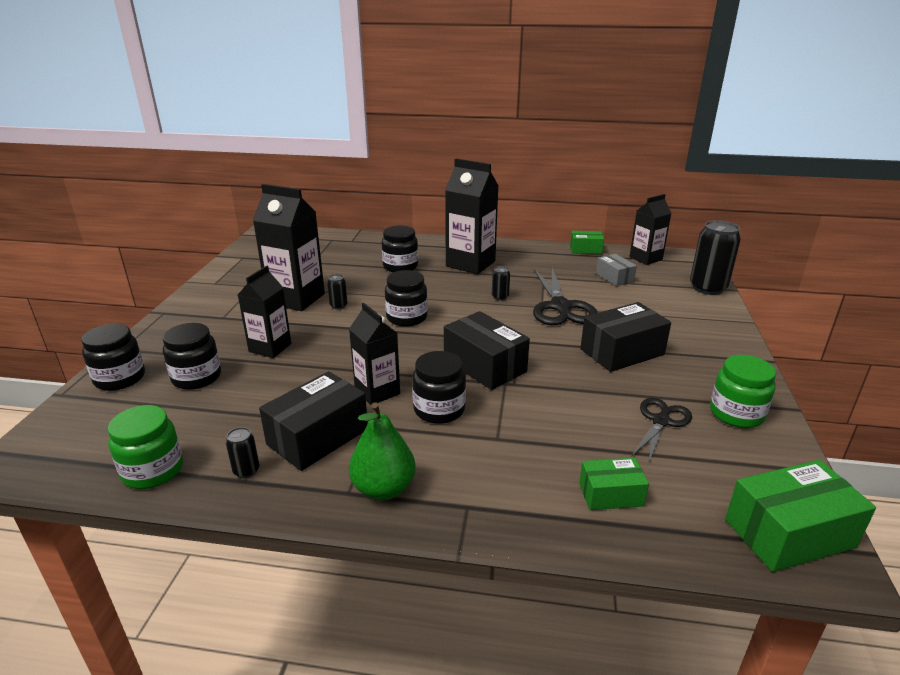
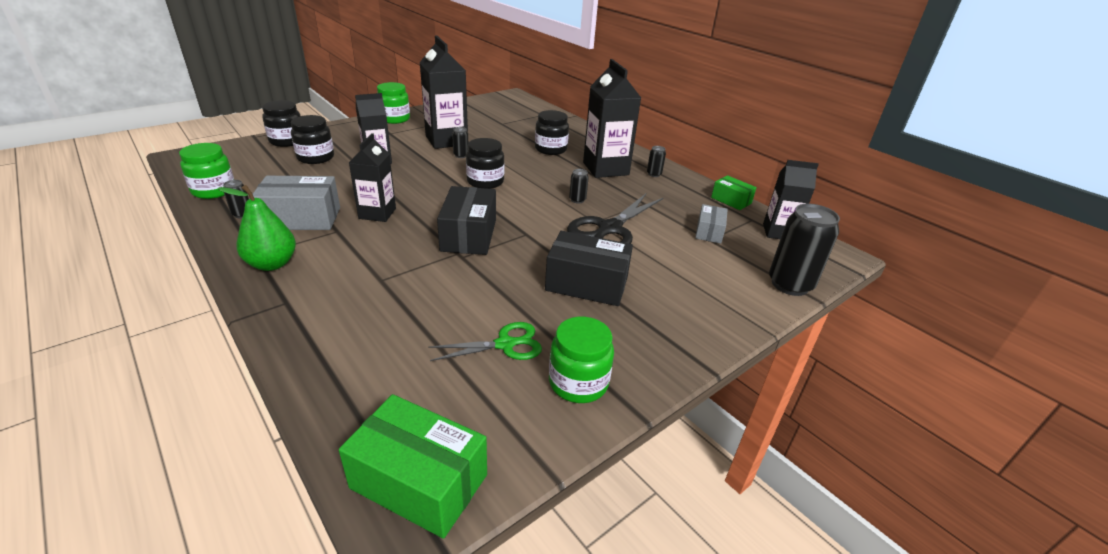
camera: 40 degrees right, 5 degrees up
black box [259,371,368,471] -> grey box [253,176,340,230]
black jar [412,351,466,424] -> none
green box [579,458,649,510] -> none
black scissors [631,398,692,462] -> green scissors [428,322,542,361]
none -> green jar [377,82,410,124]
none -> black can [647,146,666,177]

